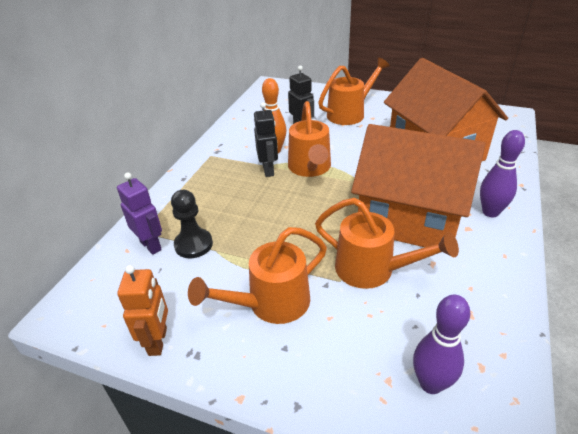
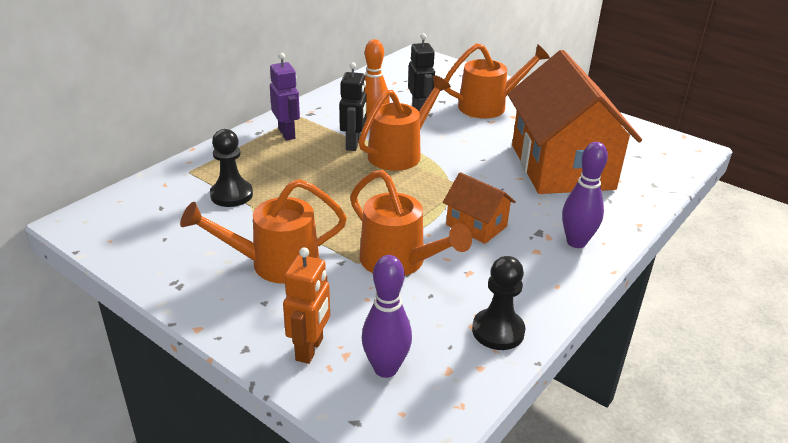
camera: 15 degrees right, 5 degrees down
purple robot [117,172,162,255] -> purple robot moved to [270,53,300,140]
orange robot [117,265,168,356] -> orange robot moved to [283,247,330,364]
orange watering can [288,101,331,177] -> orange watering can turned 150 degrees counterclockwise [359,75,451,171]
orange house [351,124,485,247] -> orange house [443,172,516,244], size x0.45
none -> black pawn [472,256,526,350]

